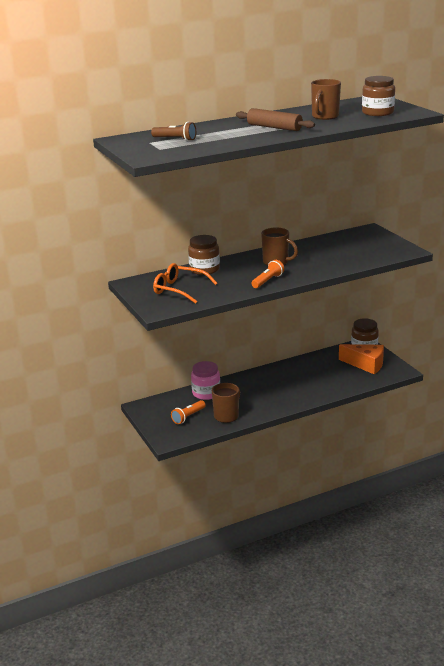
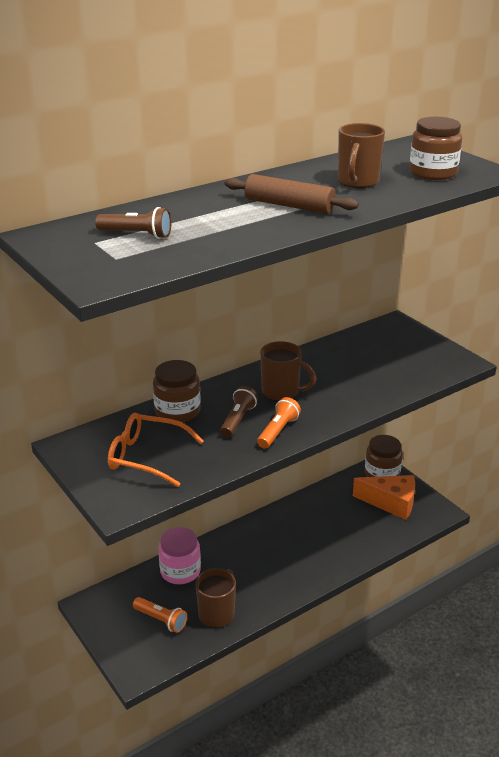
camera: 10 degrees left, 5 degrees up
orange flashlight [171,400,206,424] -> orange flashlight turned 90 degrees counterclockwise [133,597,187,633]
none -> brown flashlight [220,386,258,438]

